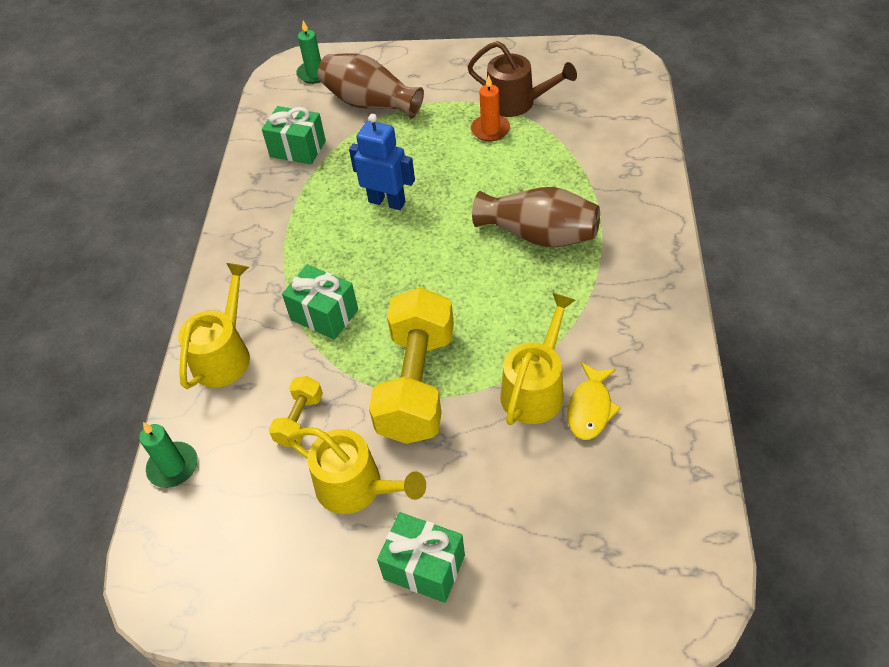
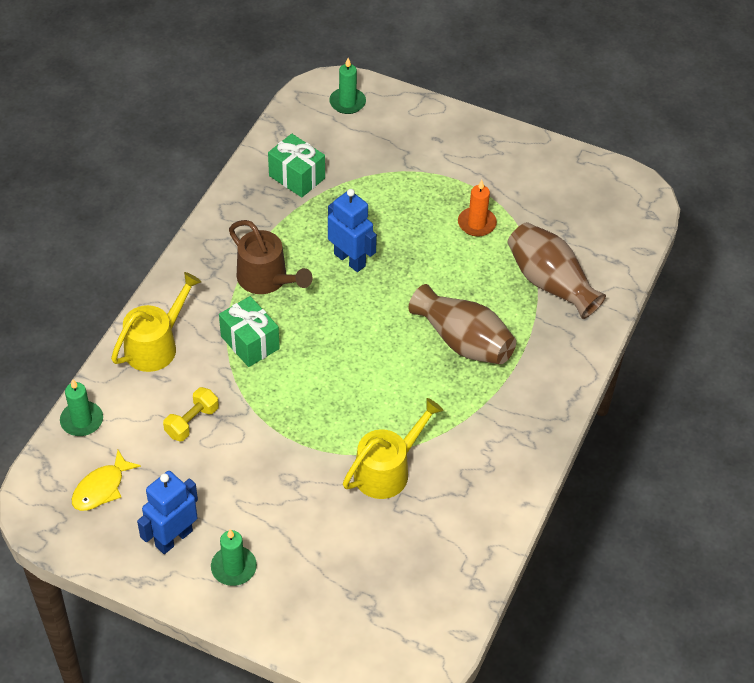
camera: 15 degrees right, 0 degrees up
yellow watering can [288,427,426,514] -> none
brown vase [318,53,424,119] -> brown vase moved to [508,222,606,319]
yellow dumbbell [369,287,454,444] -> none
green gift [377,512,465,603] -> green candle [211,529,257,586]
brown watering can [467,41,577,117] -> brown watering can moved to [229,220,313,294]
yellow fish [567,362,621,440] -> yellow fish moved to [72,450,141,511]
none -> blue robot [137,471,198,554]

